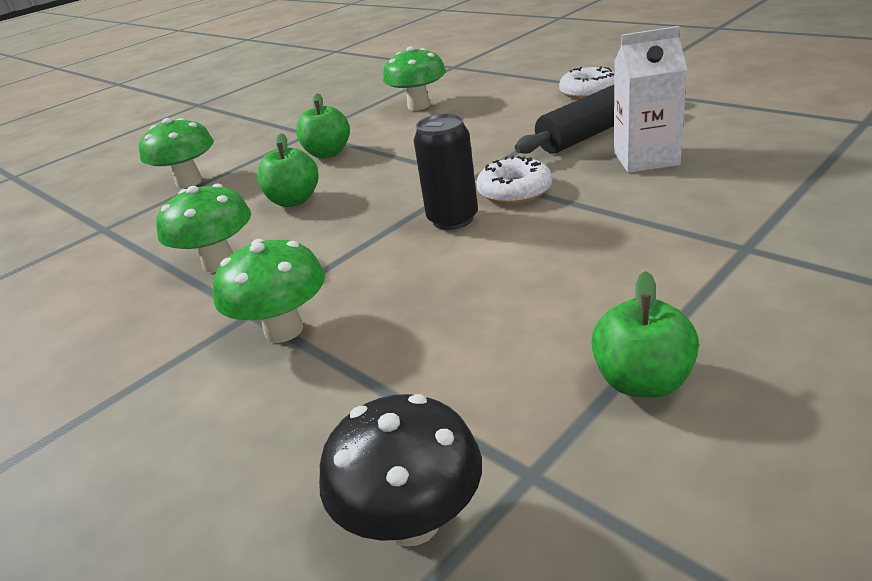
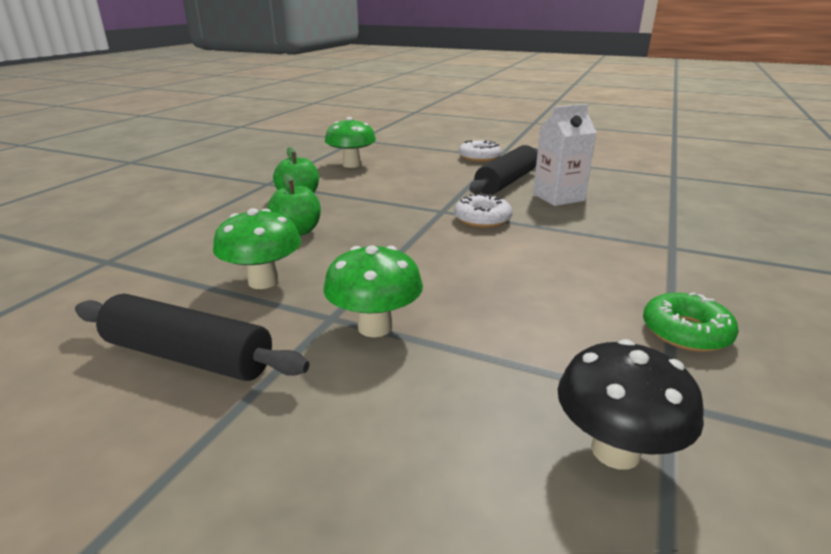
camera: 25 degrees left, 5 degrees down
green mushroom [139,118,214,188] -> none
black can [414,113,478,230] -> none
green apple [591,271,699,398] -> green donut [643,292,739,352]
none -> black rolling pin [75,294,309,381]

